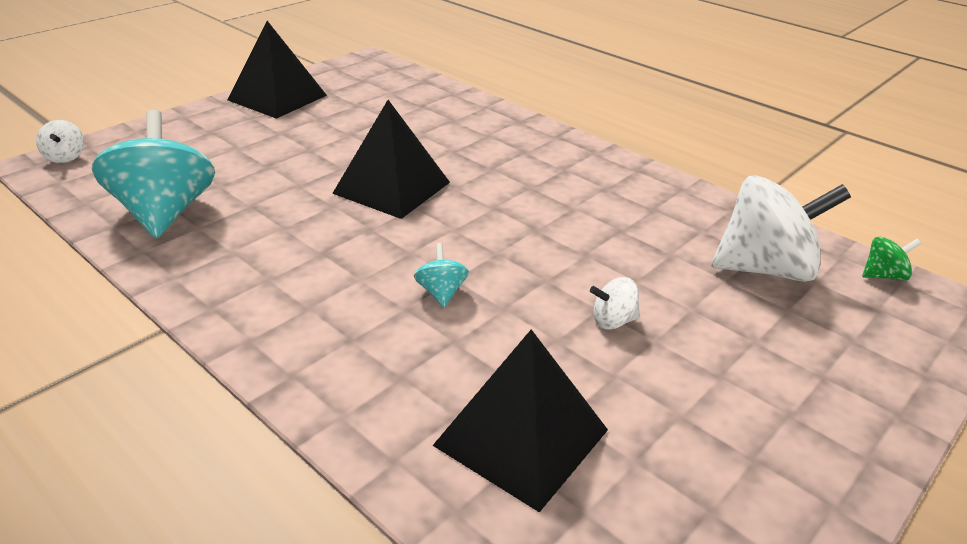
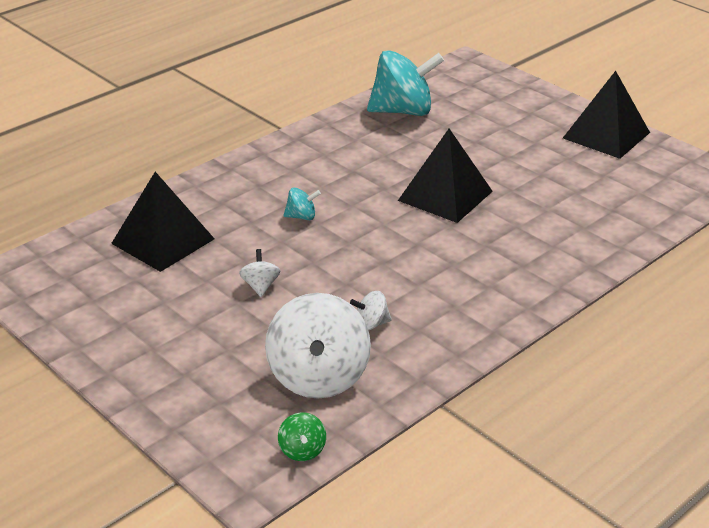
camera: 95 degrees right, 0 degrees up
white spinning top [36,120,84,163] -> white spinning top moved to [350,291,392,331]

